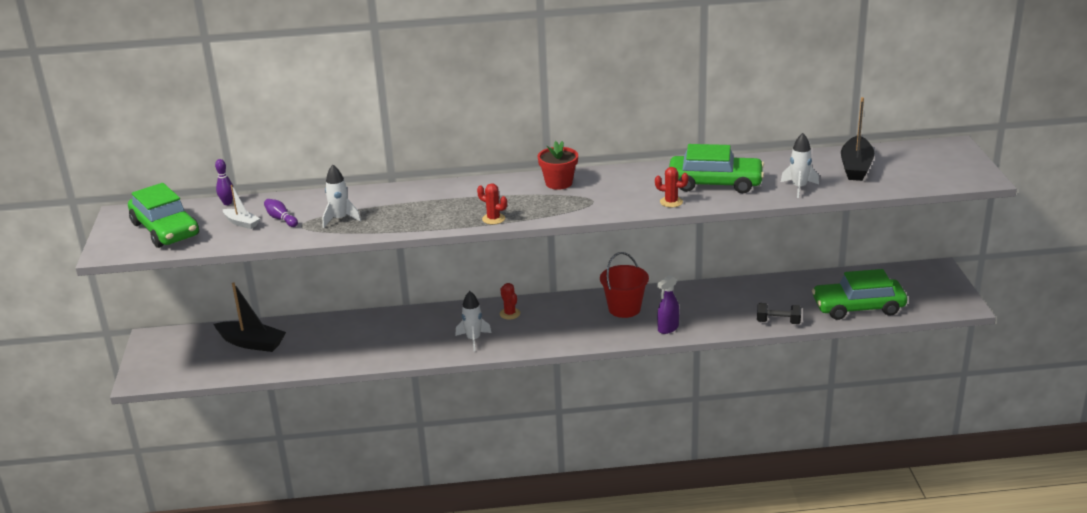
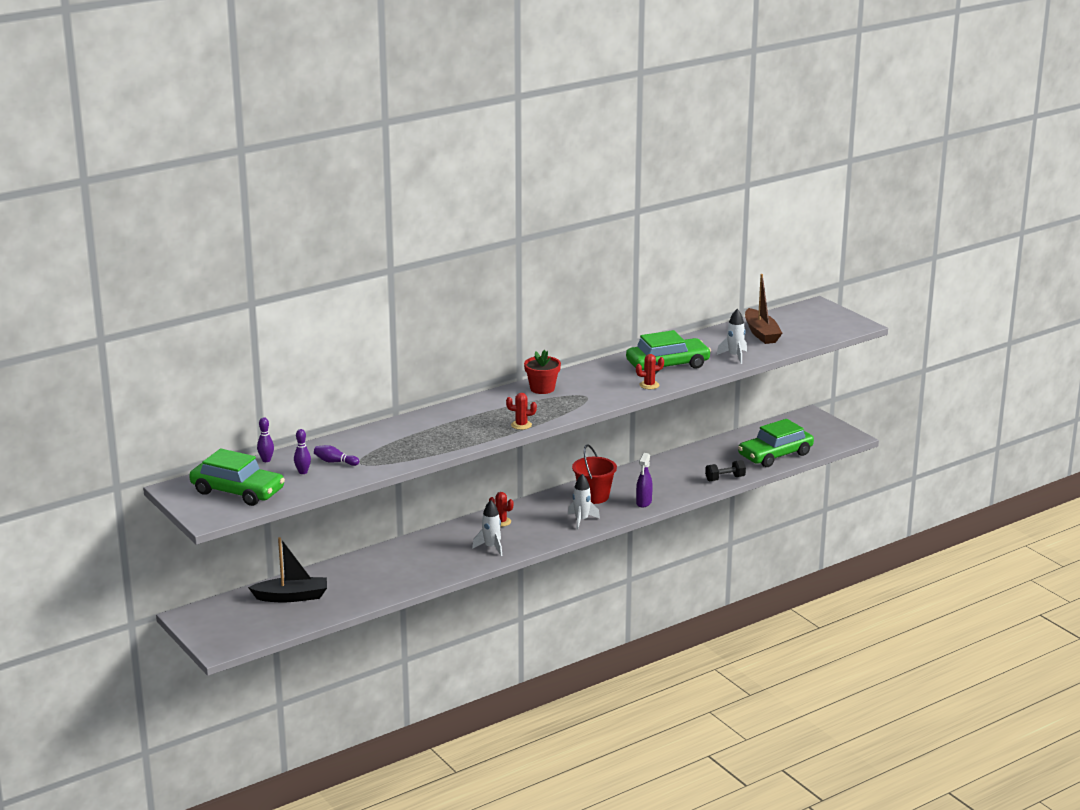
camera: 30 degrees left, 5 degrees down
white boat [223,185,260,229] -> purple bowling pin [294,429,311,474]
white rocket [322,165,361,228] -> white rocket moved to [568,474,600,530]
black boat [841,97,874,181] -> brown boat [745,274,782,344]

